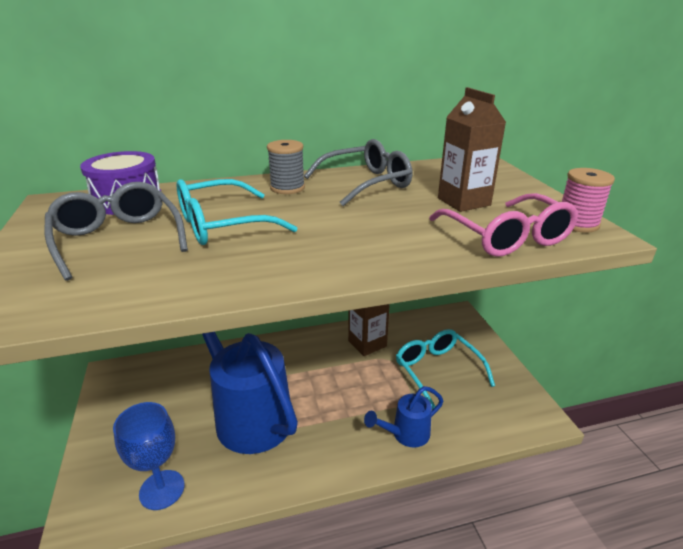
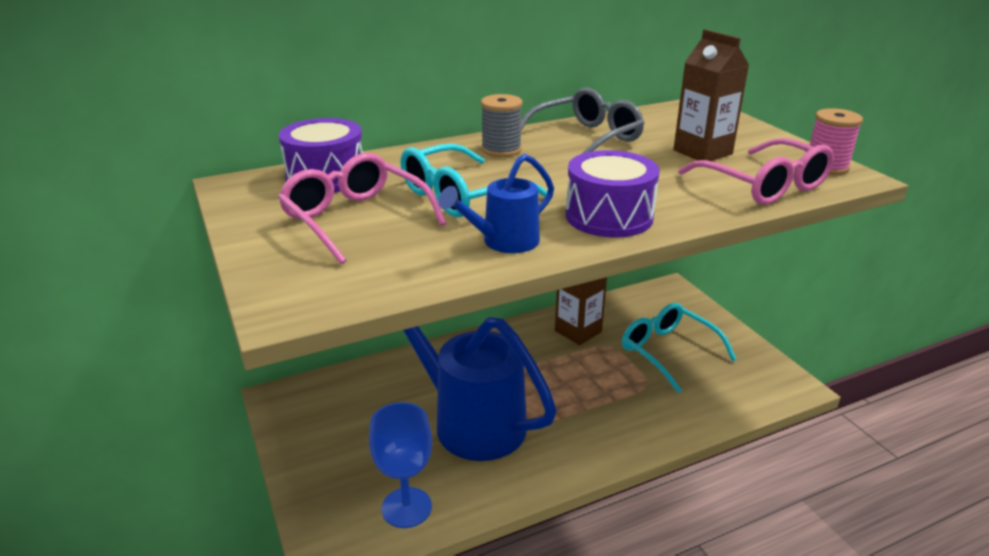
camera: 10 degrees left, 0 degrees up
grey glasses [44,182,188,281] -> pink glasses [278,153,447,264]
blue watering can [364,386,443,448] -> blue watering can moved to [438,154,554,253]
none -> purple drum [566,150,660,238]

